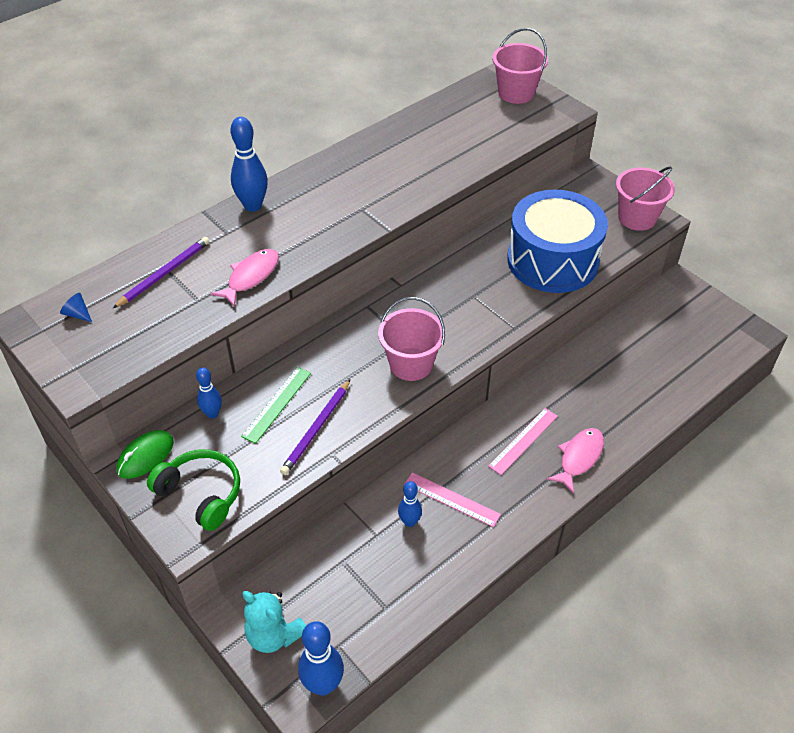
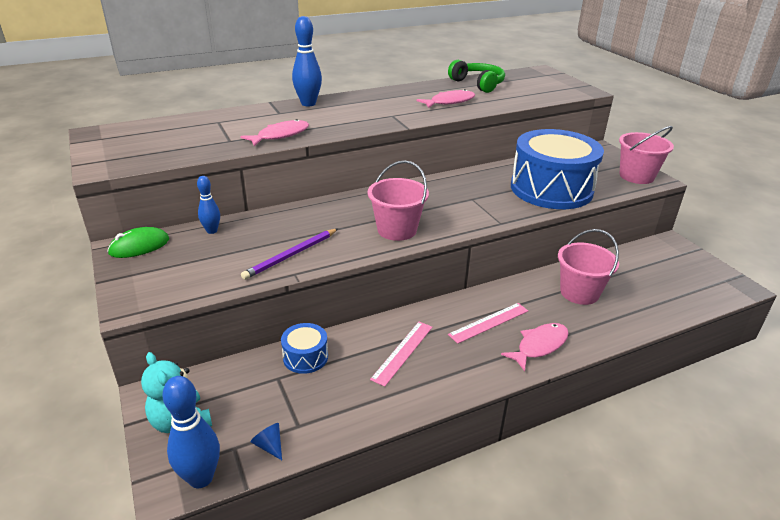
camera: 15 degrees right, 15 degrees down
blue cone [60,293,92,322] -> blue cone moved to [251,423,282,460]
purple pencil [113,237,210,308] -> none
green headphones [147,449,240,531] -> green headphones moved to [448,60,505,93]
green ruler [241,367,311,444] -> none
blue bowling pin [398,481,422,527] -> none
pink ruler [404,472,501,527] -> pink ruler turned 75 degrees clockwise [370,322,432,387]
pink bucket [492,28,548,104] -> pink bucket moved to [558,229,619,305]
none -> blue drum [281,323,328,374]
none -> pink fish [417,89,475,108]

